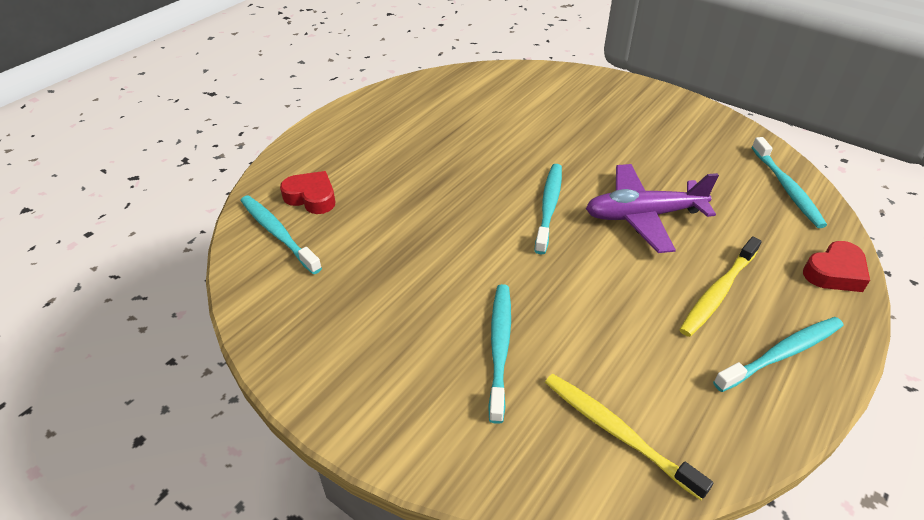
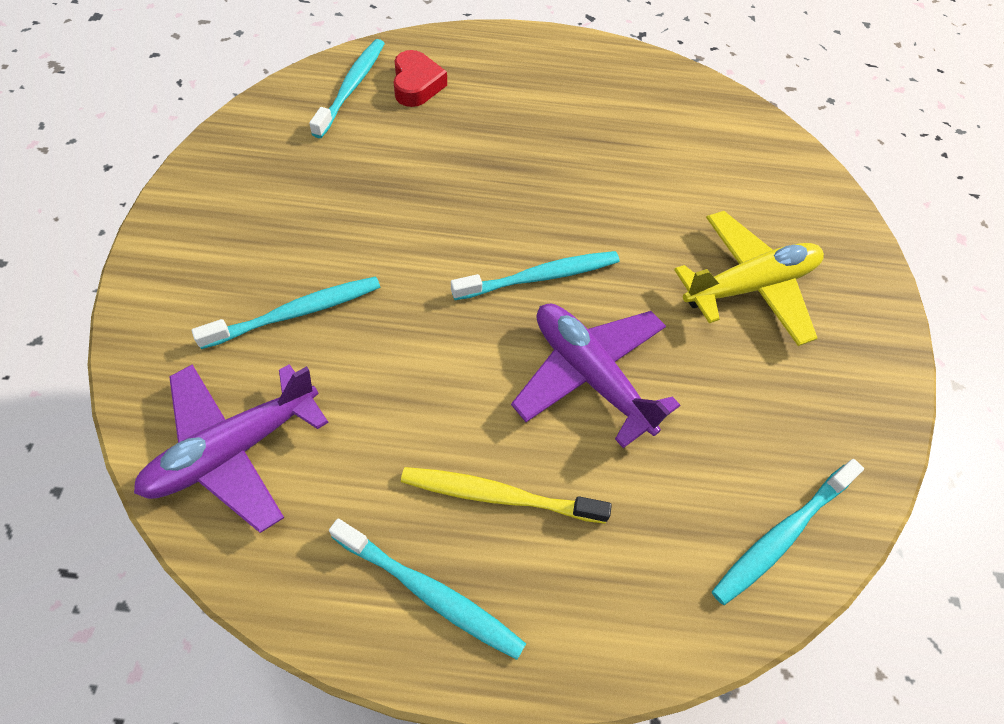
camera: 55 degrees right, 15 degrees up
yellow toothbrush [545,374,713,500] -> purple plane [134,364,329,533]
red heart [803,241,870,292] -> none
none -> yellow plane [674,211,824,346]

